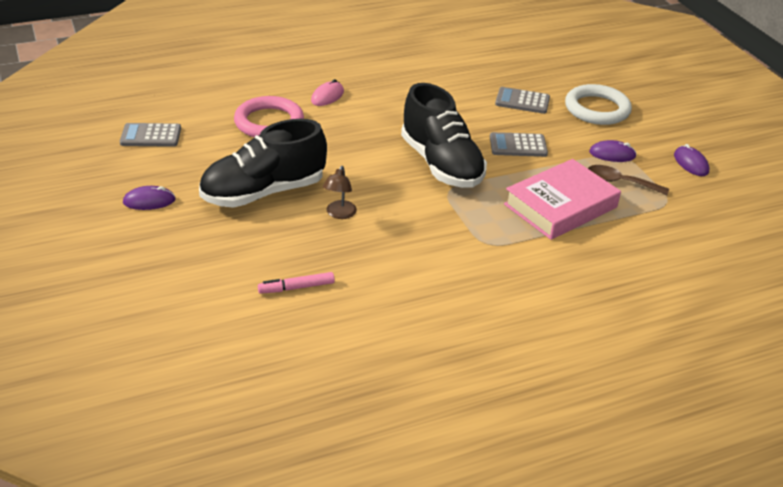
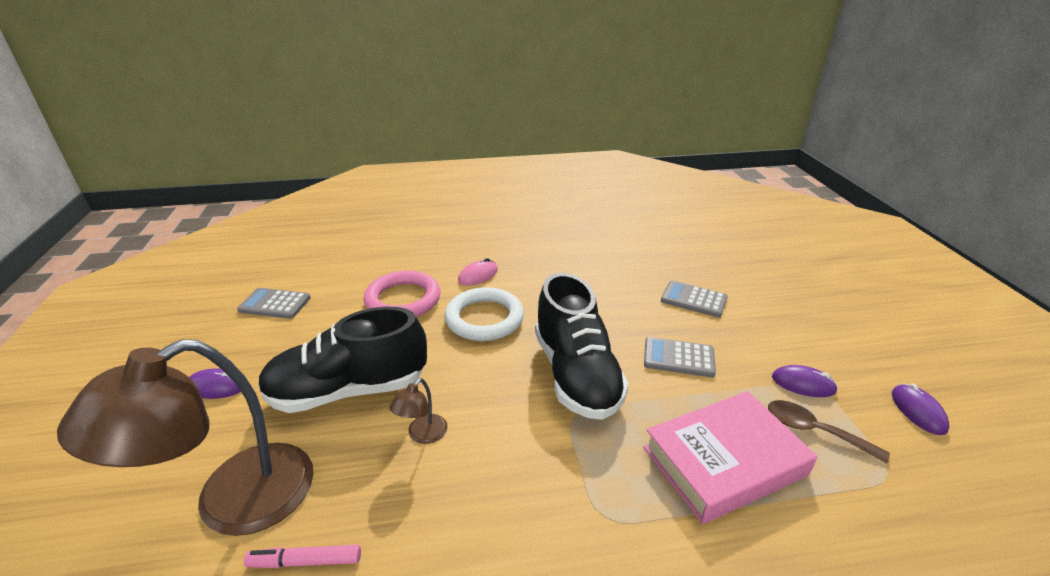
camera: 15 degrees right, 5 degrees down
white ring [565,84,632,125] -> white ring moved to [444,287,524,341]
none -> brown lamp [57,339,314,536]

